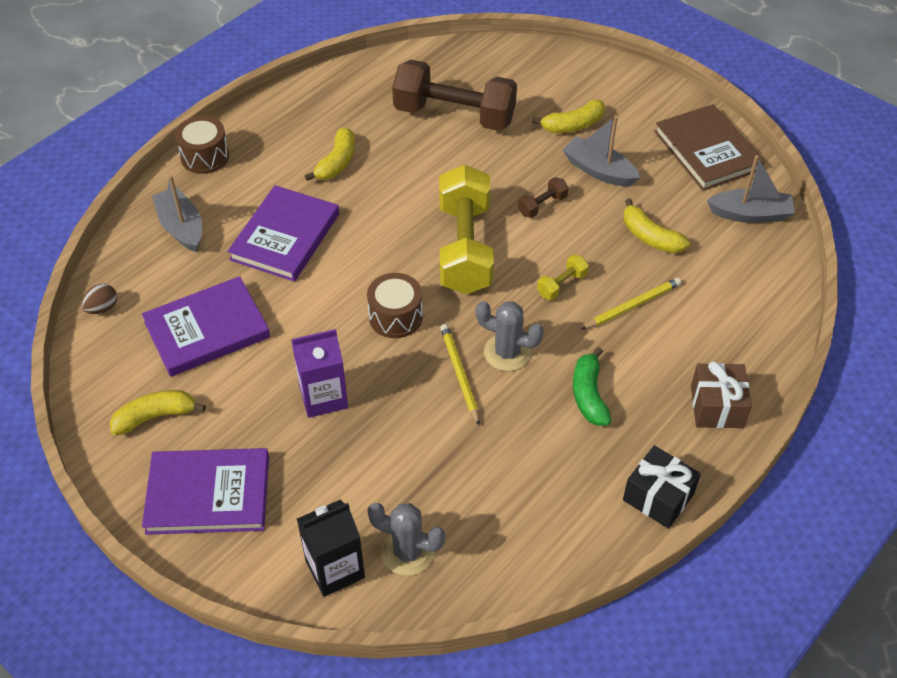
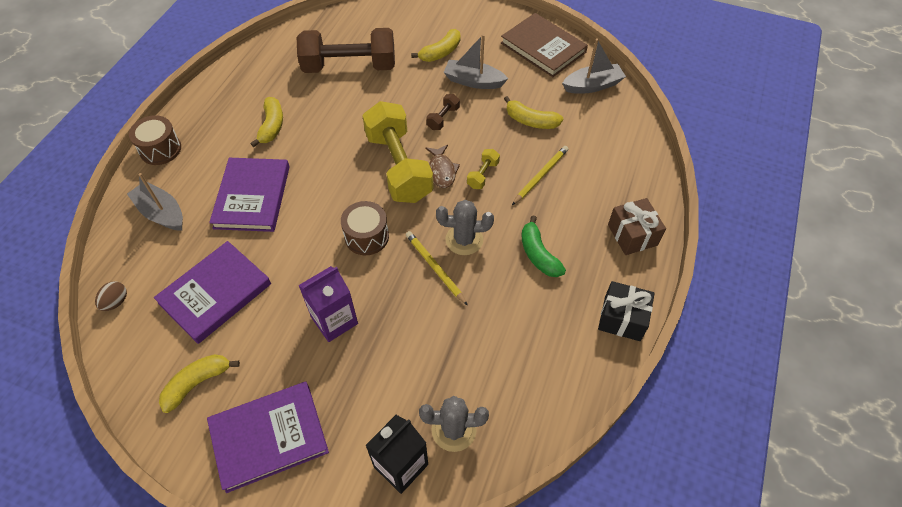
camera: 20 degrees left, 5 degrees up
none -> brown fish [425,145,460,188]

